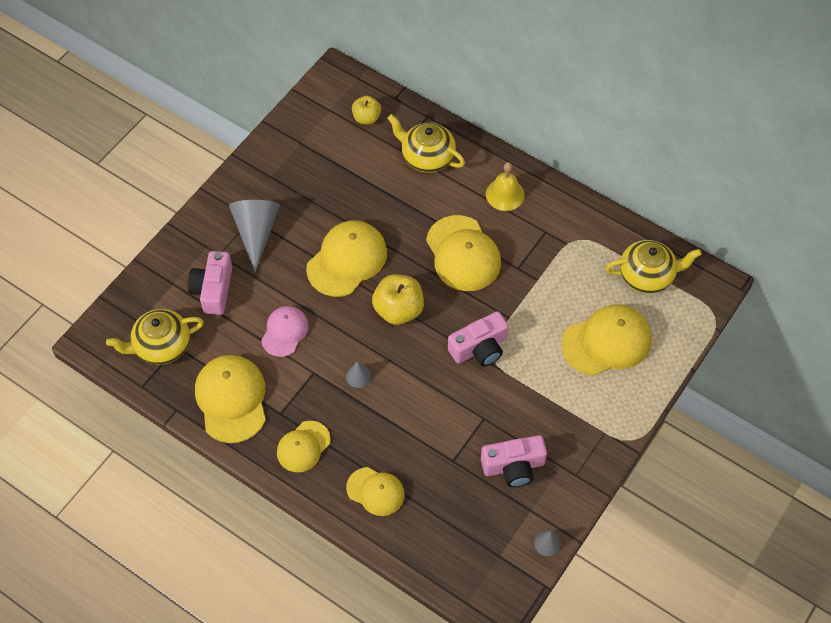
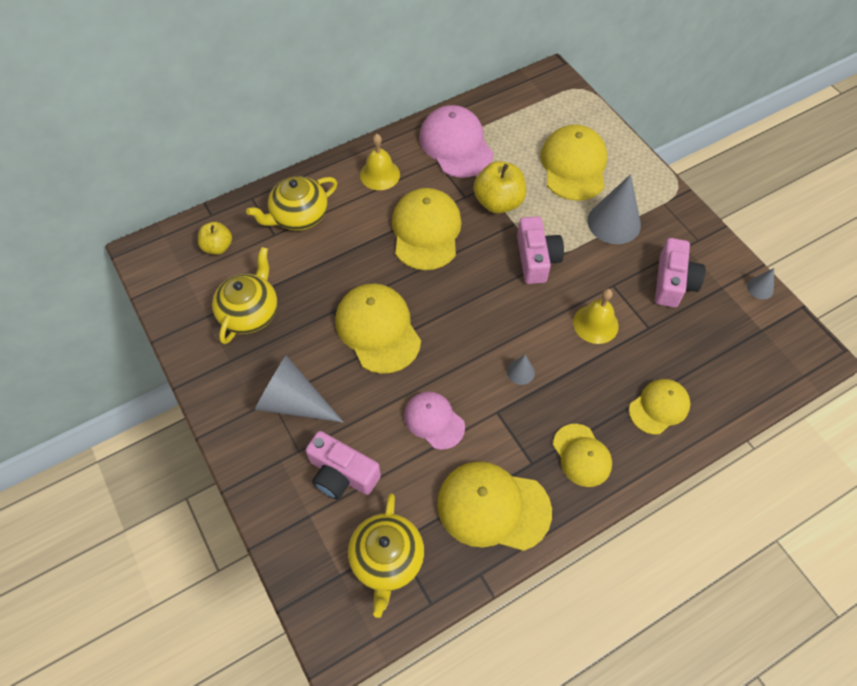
camera: 65 degrees left, 0 degrees up
yellow apple [372,274,424,325] -> yellow apple moved to [473,161,526,213]
yellow cap [426,215,501,291] -> yellow cap turned 90 degrees counterclockwise [392,188,462,270]
yellow teapot [606,240,702,293] -> yellow teapot moved to [212,247,278,344]
none -> pink cap [419,105,494,177]
none -> yellow bell [573,289,619,344]
none -> grey cone [588,174,641,244]

